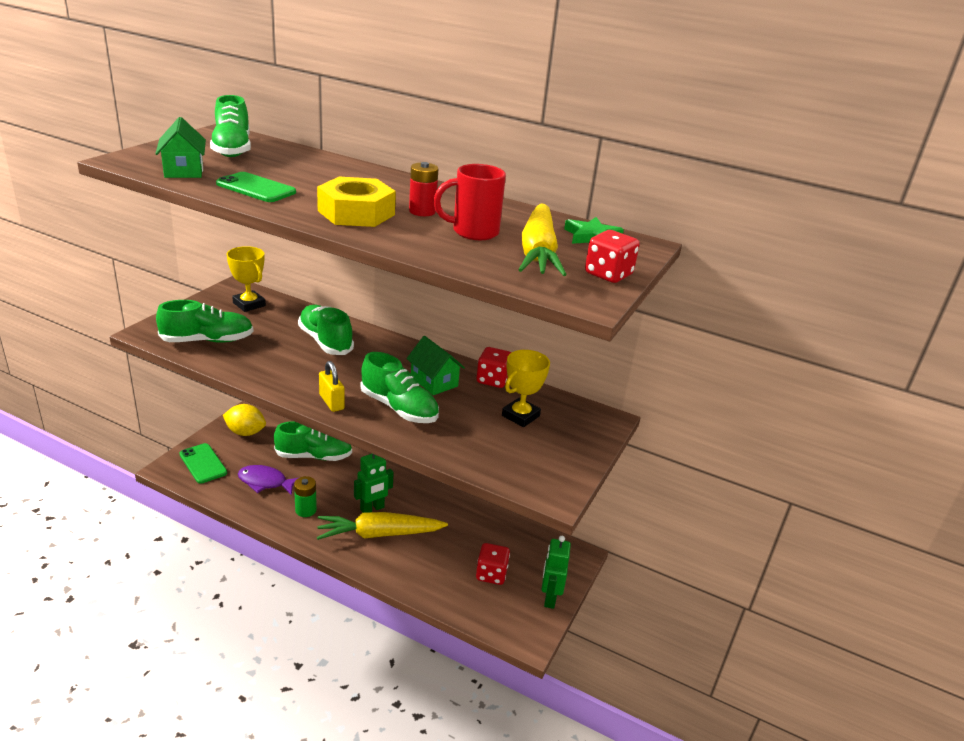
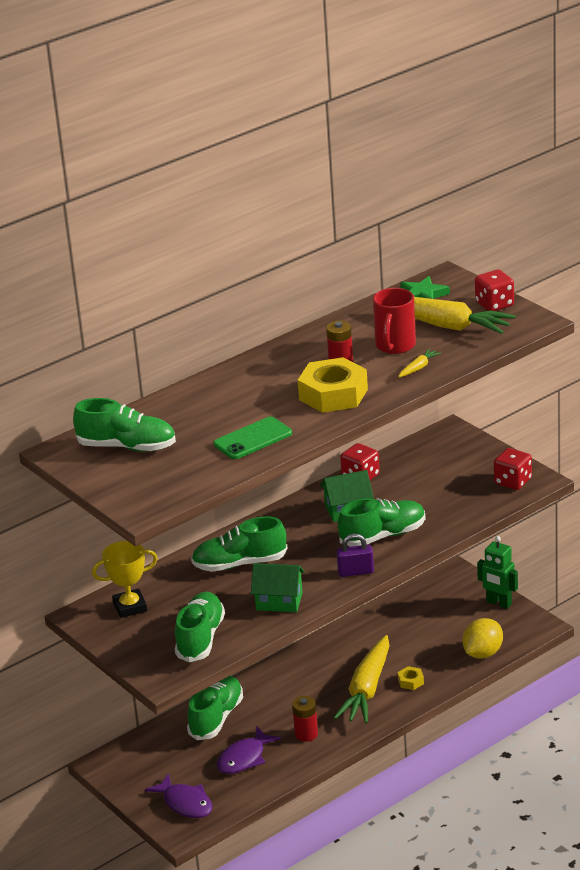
camera: 60 degrees left, 0 degrees up
green house [155,117,206,178] -> green house moved to [251,563,304,612]
green phone [179,443,227,484] -> purple fish [145,773,213,818]
yellow lemon [223,404,266,436] -> yellow lemon moved to [462,618,503,659]
green battery [294,476,317,517] -> red battery [292,696,318,742]
yellow padlock [319,361,345,412] -> purple padlock [336,534,374,577]
green robot [354,454,394,513] -> none
red dice [476,543,510,585] -> red dice moved to [494,448,532,490]
yellow trophy [502,350,550,427] -> none
none -> yellow carrot [398,349,441,377]
none -> yellow nut [398,666,424,690]

